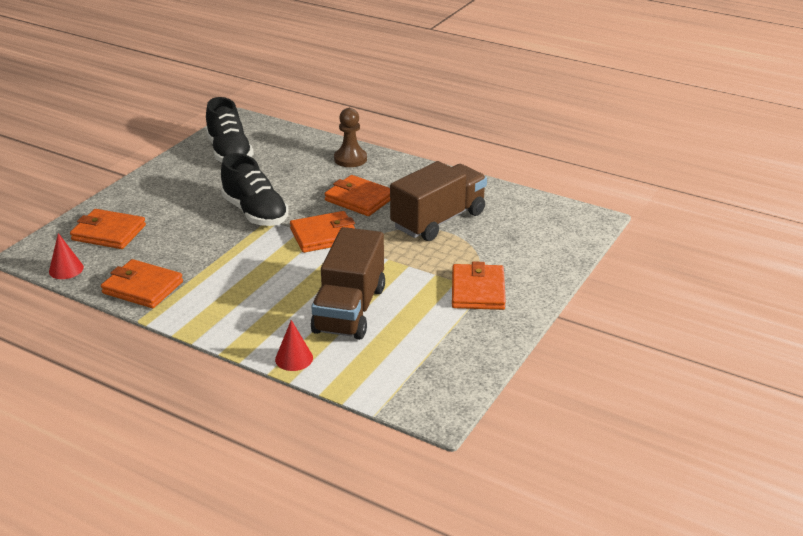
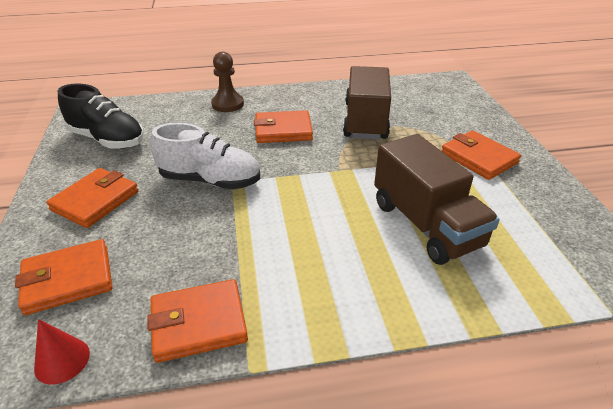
camera: 40 degrees left, 5 degrees up
black shoe [221,153,289,226] -> white shoe [150,123,260,190]
red cone [275,320,313,371] -> none
orange wallet [290,211,355,253] -> orange wallet moved to [46,168,139,228]

